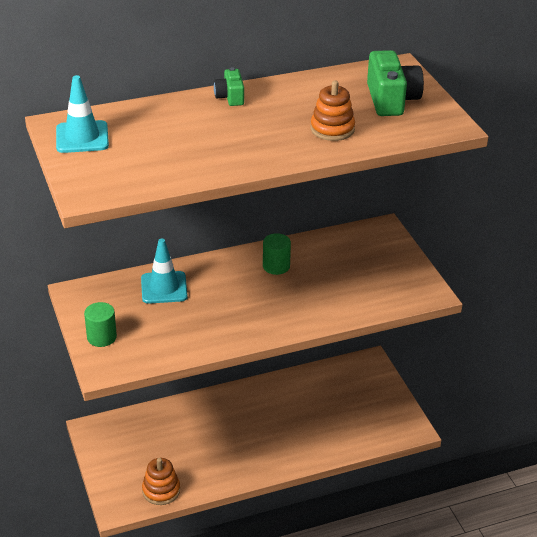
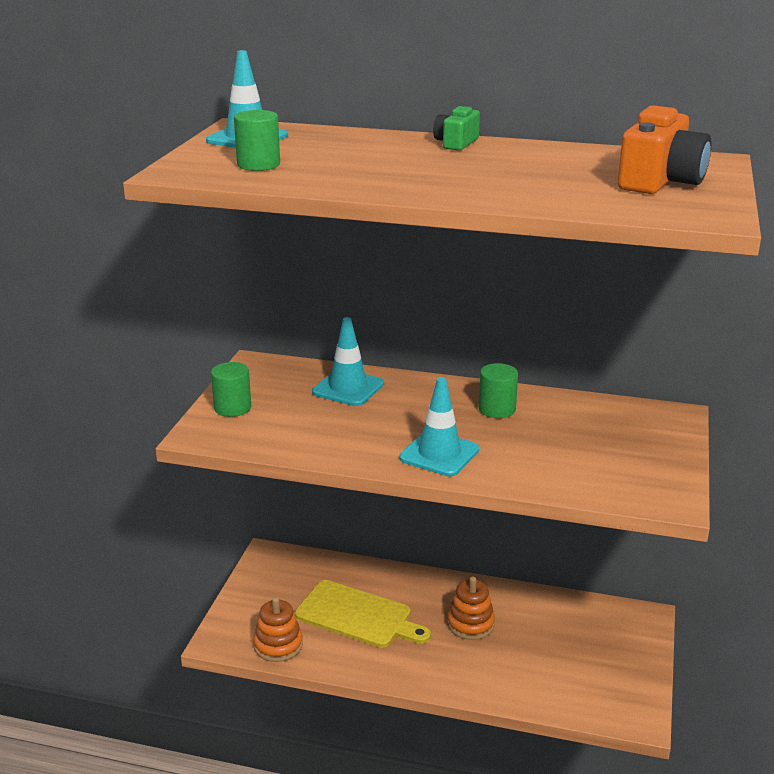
camera: 35 degrees right, 10 degrees down
orange stacking toy [311,81,355,141] -> orange stacking toy moved to [447,577,495,640]
green camera [367,50,424,116] -> orange camera [618,105,711,194]
none -> green cylinder [234,110,280,171]
none -> yellow cutting board [295,580,431,648]
none -> turquoise traffic cone [399,377,479,477]

